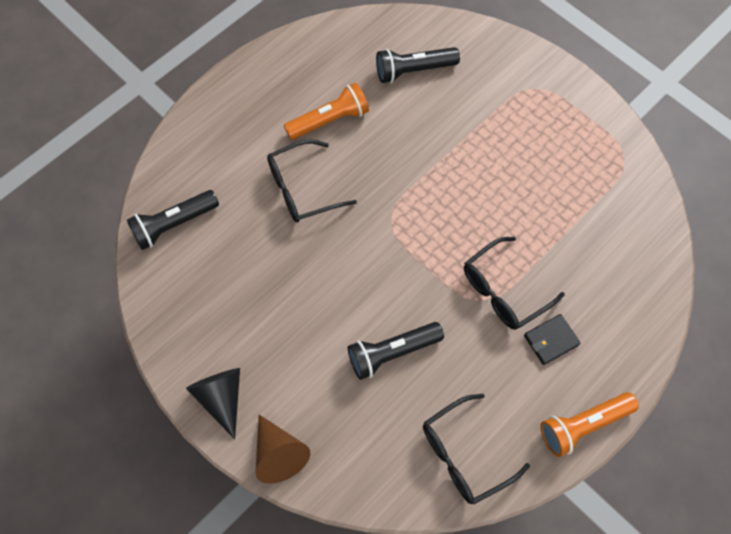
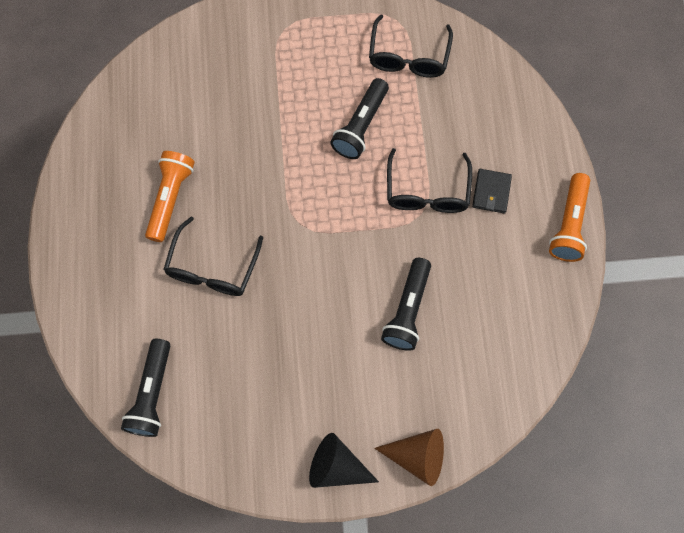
camera: 50 degrees left, 5 degrees up
black flashlight [376,47,460,83] -> black flashlight moved to [330,78,389,159]
black glasses [423,394,530,504] -> black glasses moved to [369,15,453,78]

